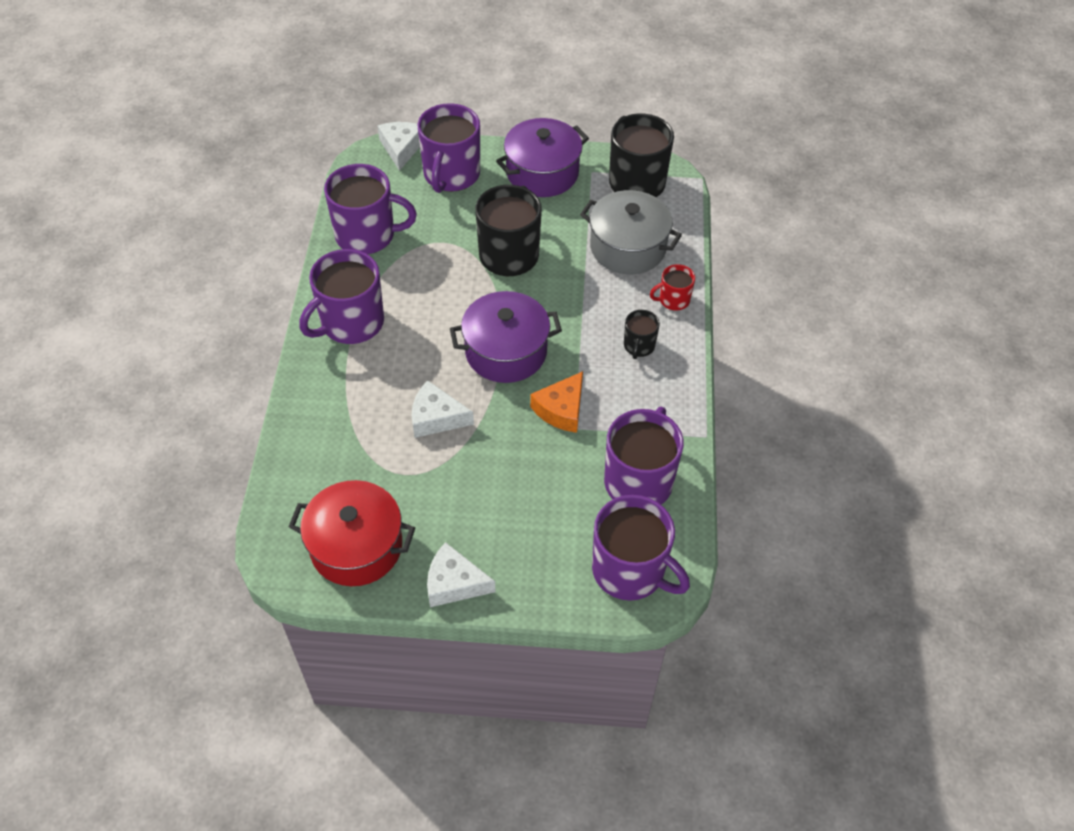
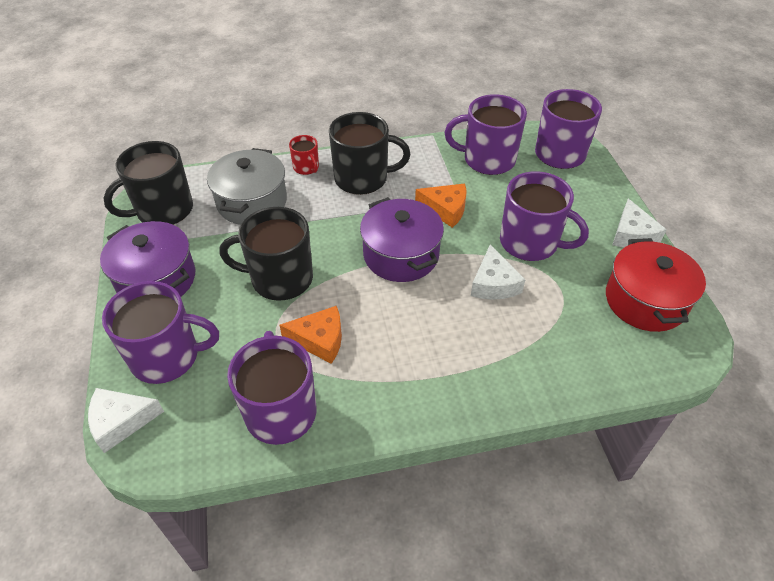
camera: 105 degrees left, 5 degrees down
purple mug [299,249,384,344] -> purple mug moved to [500,171,589,261]
black mug [624,310,660,359] -> black mug [329,112,410,195], size x2.00
none -> orange cheese [279,306,342,364]

